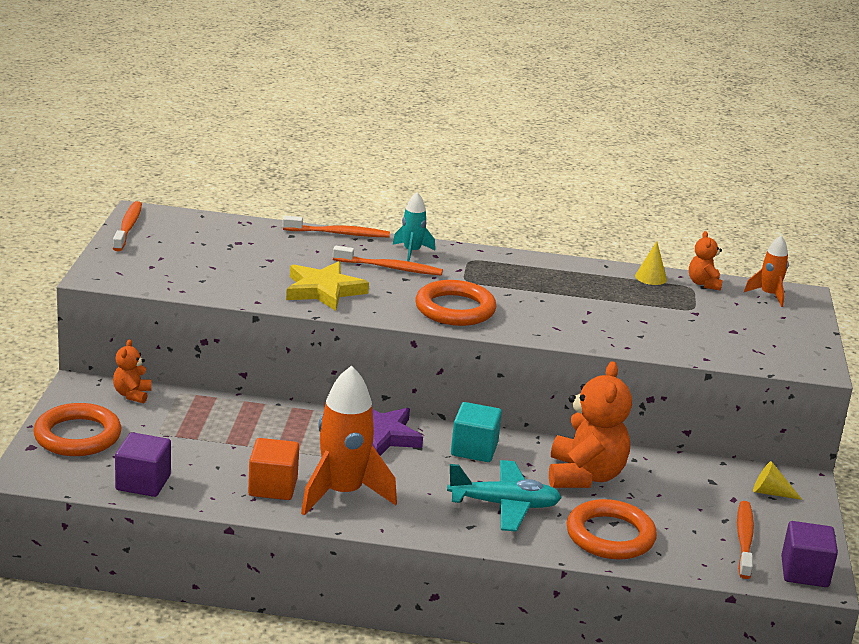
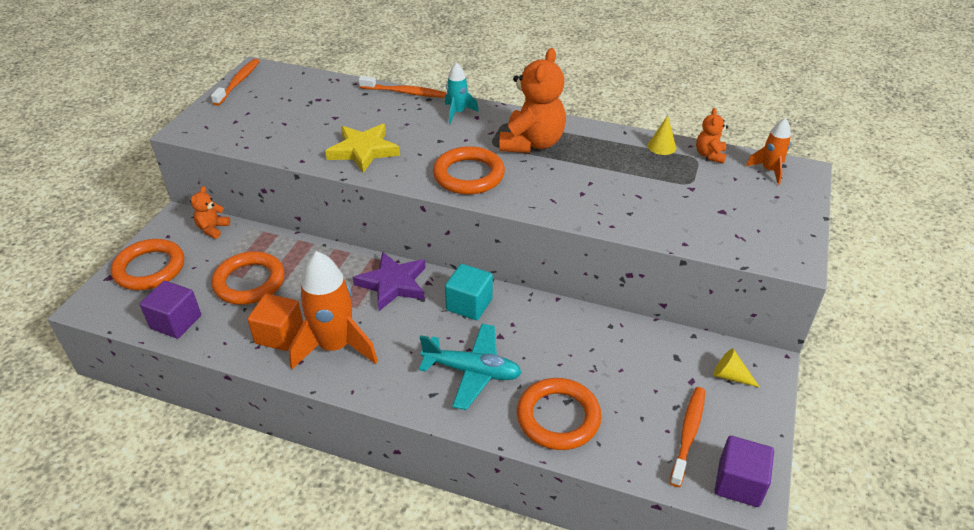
camera: 15 degrees right, 15 degrees up
orange toothbrush [333,246,443,275] -> none
orange teddy bear [549,361,632,488] -> orange teddy bear moved to [499,48,566,153]
none -> orange ring [211,251,285,305]

